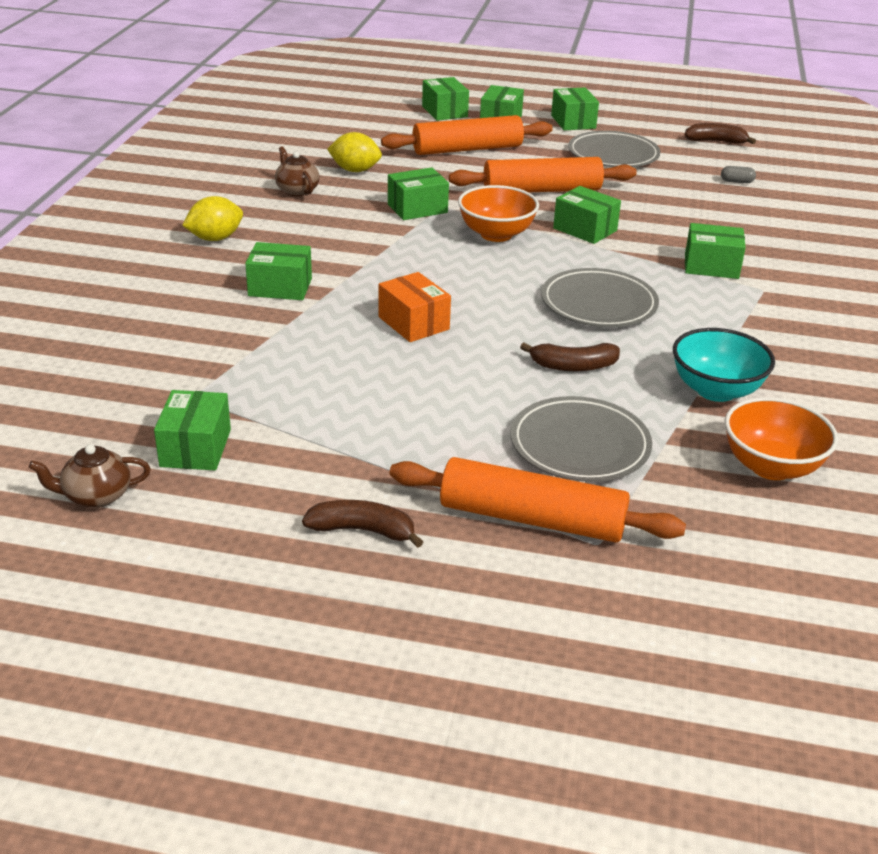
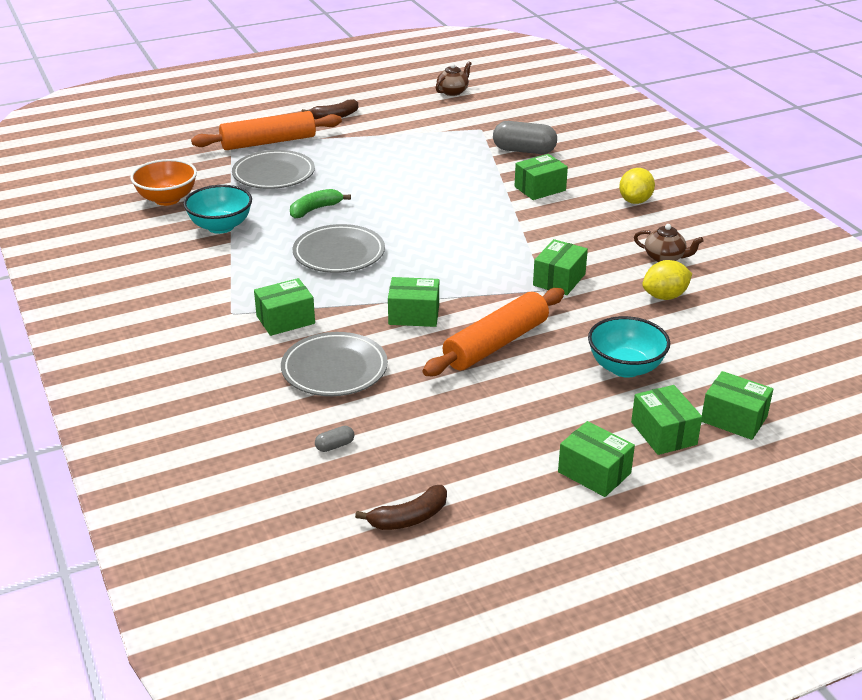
camera: 145 degrees right, 0 degrees up
green box [154,390,231,470] -> none
orange box [379,272,451,342] -> none
orange rolling pin [381,115,553,155] -> turquoise bowl [588,316,670,378]
orange bowl [458,185,539,242] -> none
brown banana [520,342,620,371] -> green banana [290,189,351,218]
grey plate [568,131,661,167] -> grey plate moved to [281,332,388,396]
none -> grey capsule [493,121,557,154]

